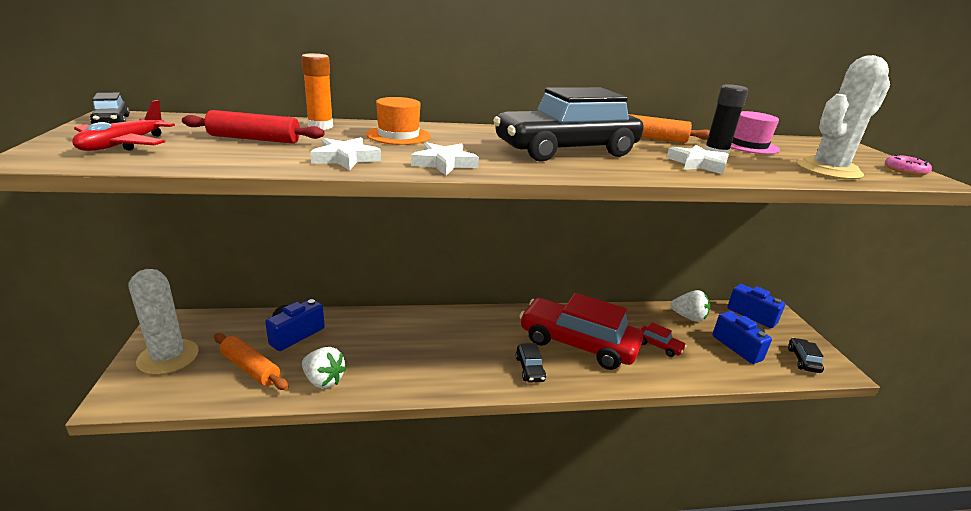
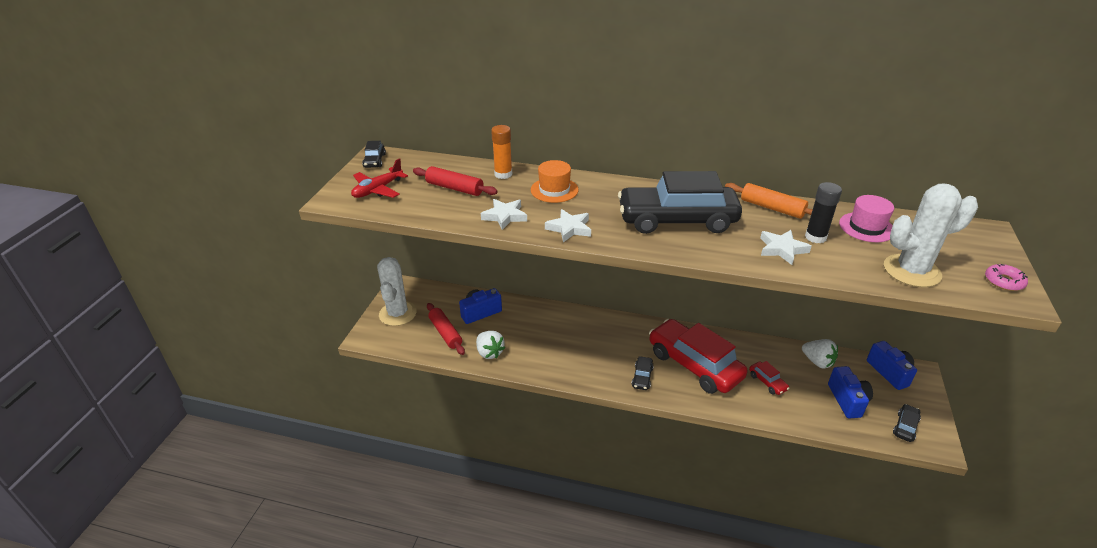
camera: 25 degrees right, 10 degrees up
orange rolling pin [214,333,289,390] -> red rolling pin [427,303,465,355]

